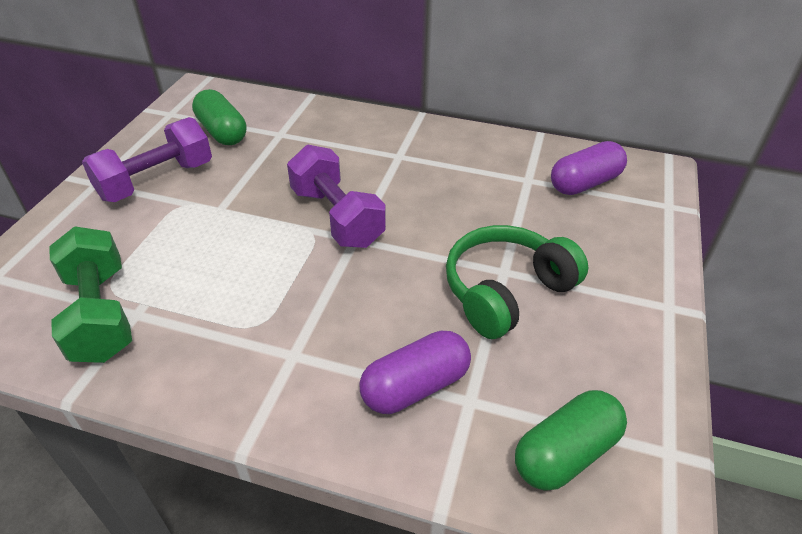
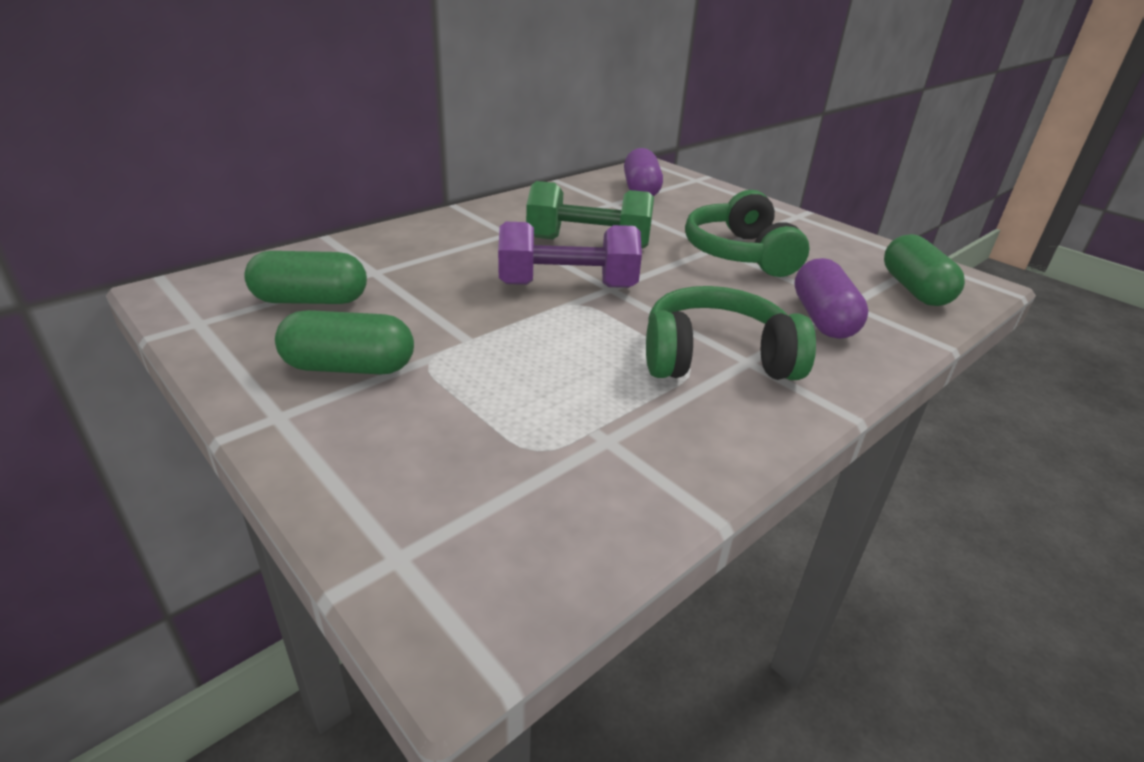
camera: 60 degrees left, 10 degrees down
green dumbbell [49,227,132,363] -> green dumbbell moved to [526,181,654,249]
purple dumbbell [82,117,212,202] -> green capsule [275,310,414,375]
none -> green headphones [646,286,816,380]

